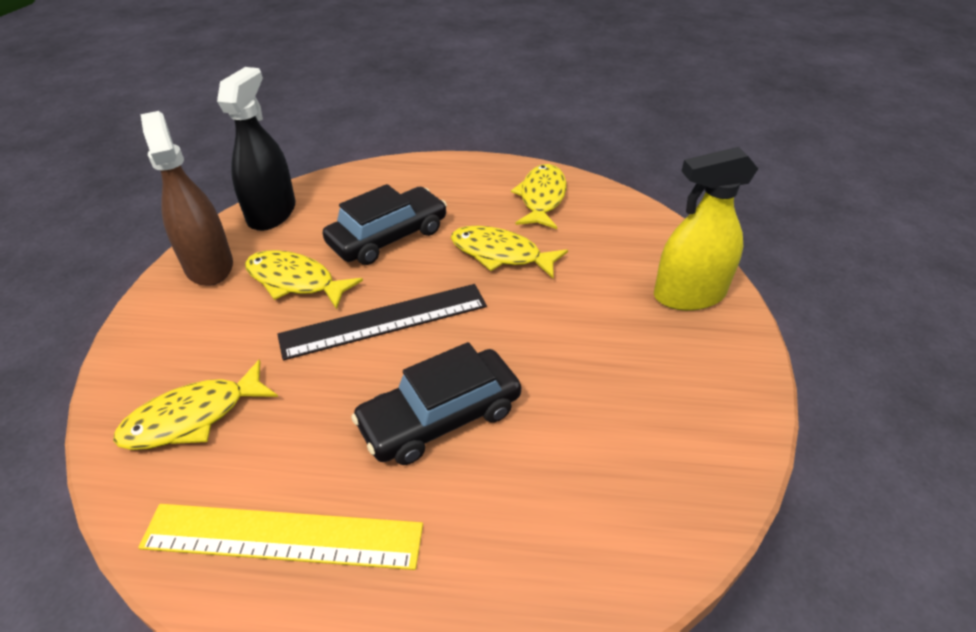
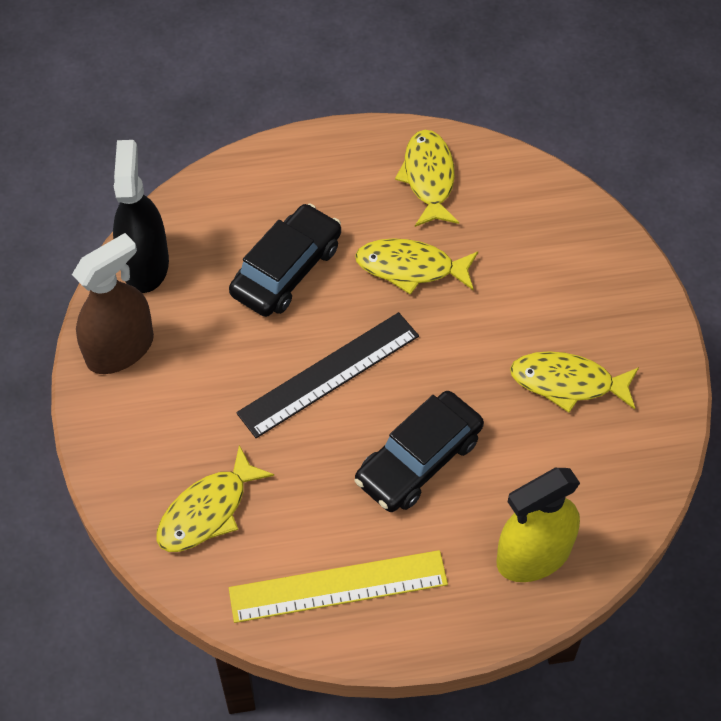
camera: 15 degrees left, 15 degrees up
brown spray bottle [141,111,233,286] -> brown spray bottle turned 90 degrees clockwise [72,233,154,374]
yellow fish [245,250,363,310] -> yellow fish moved to [510,351,639,413]
yellow spray bottle [654,147,758,311] -> yellow spray bottle moved to [496,468,580,582]

